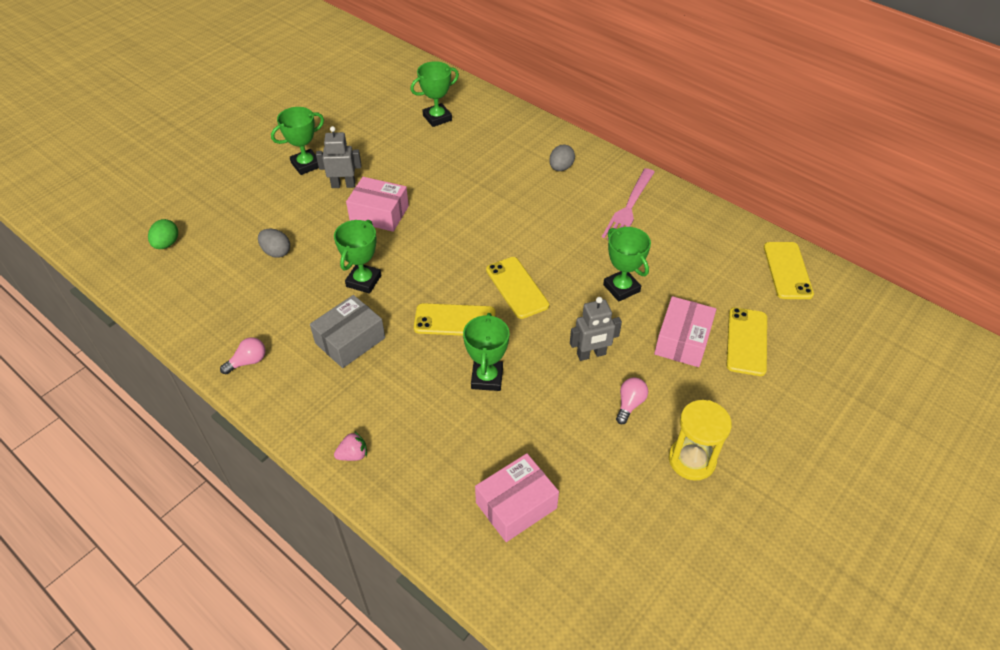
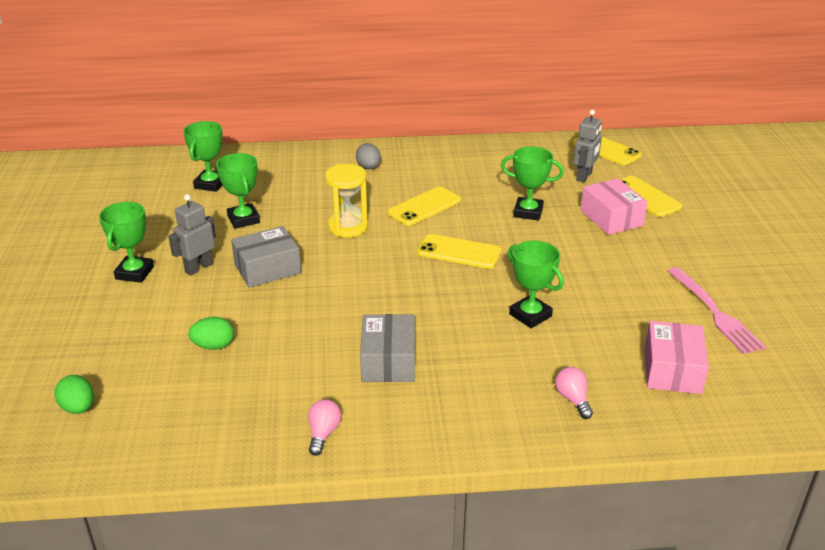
camera: 45 degrees left, 15 degrees down
grey egg [258,229,290,258] -> green egg [188,317,234,350]
green trophy [334,220,381,294] -> green trophy moved to [216,153,260,229]
pink strawberry [334,431,367,461] -> none
pink box [346,177,409,232] -> grey box [231,226,301,288]
yellow phone [414,303,495,336] -> yellow phone moved to [388,187,461,226]
grey robot [570,297,622,361] -> grey robot moved to [573,110,602,182]
pink fork [602,168,655,240] -> pink fork moved to [668,267,766,354]
pink light bulb [616,377,648,424] -> pink light bulb moved to [555,367,593,419]
yellow hourglass [669,400,732,481] -> yellow hourglass moved to [325,164,368,237]

